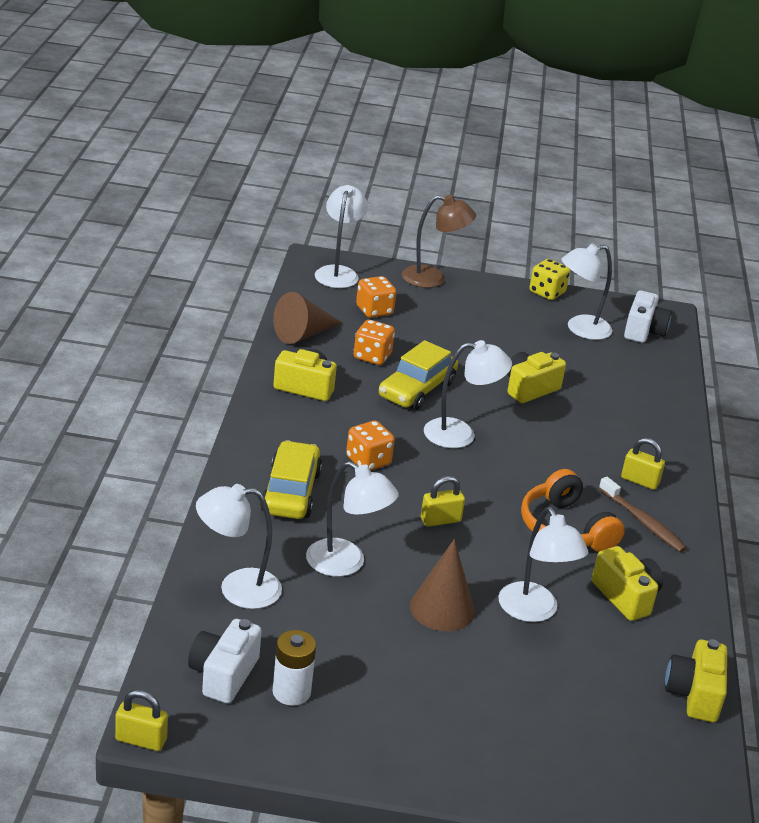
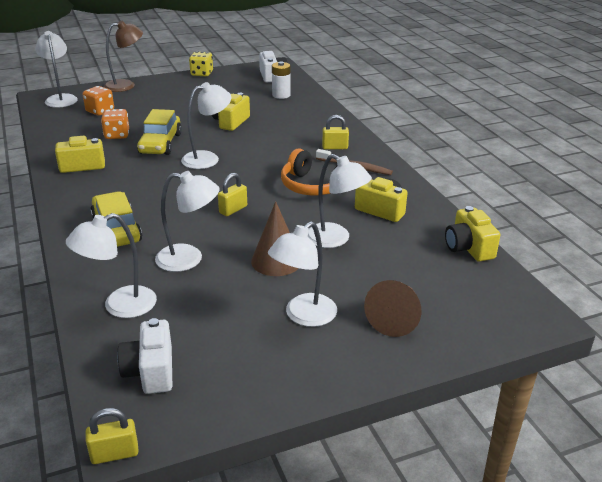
camera: 25 degrees left, 0 degrees up
white battery [272,630,316,706] -> white battery moved to [272,61,291,99]
brown cone [273,292,342,344] -> brown cone moved to [364,280,422,337]
orange dice [346,421,395,471] -> none
white lamp [561,243,612,340] -> white lamp moved to [268,221,337,327]

